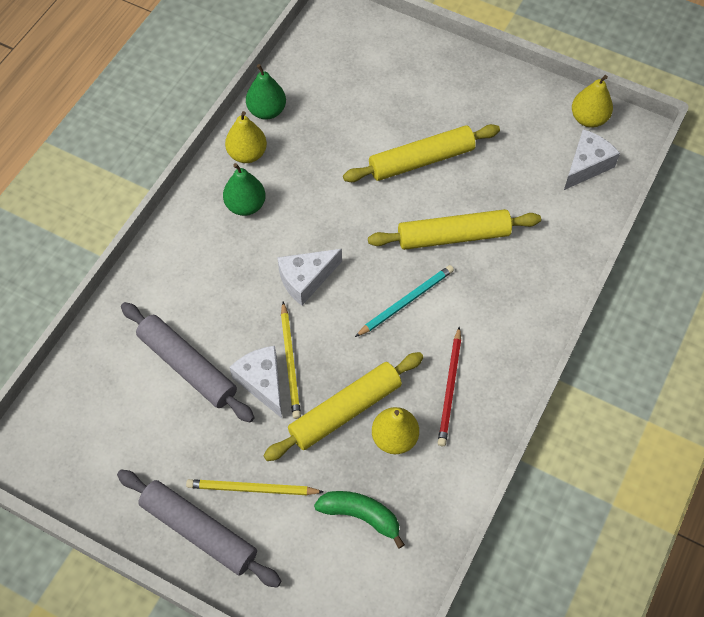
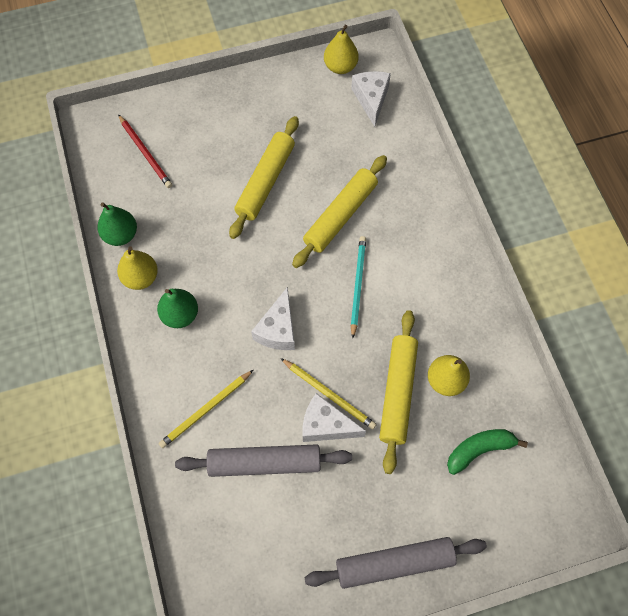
camera: 45 degrees left, 5 degrees up
yellow pencil [186,479,324,495] -> yellow pencil moved to [158,370,253,448]
red pencil [438,326,461,446] -> red pencil moved to [118,114,172,188]

